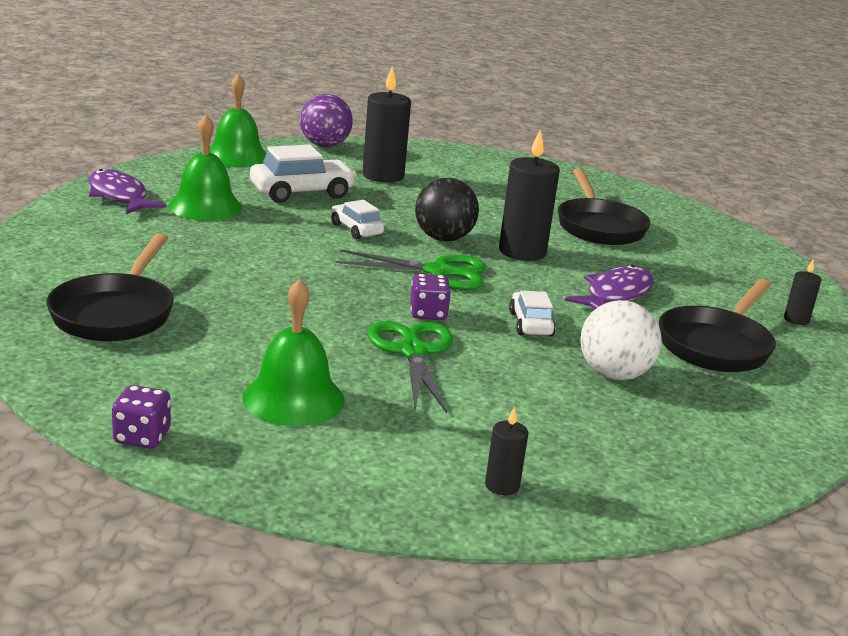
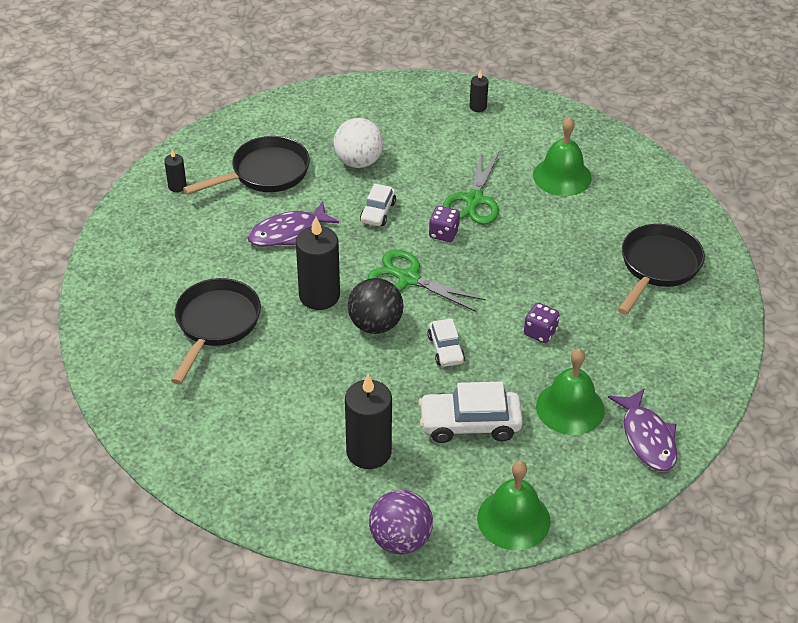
camera: 155 degrees left, 20 degrees up
purple dice [112,385,171,449] -> purple dice moved to [524,303,560,343]

